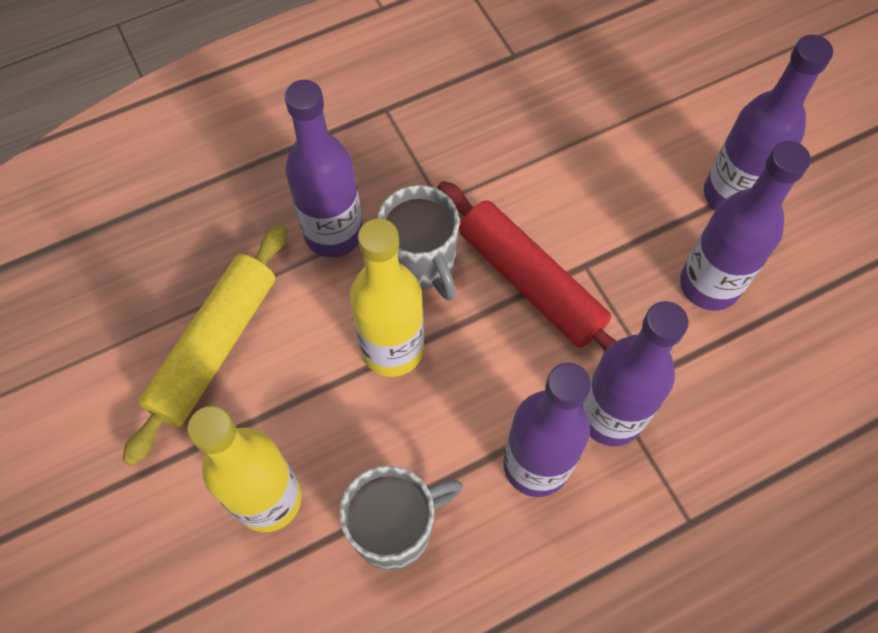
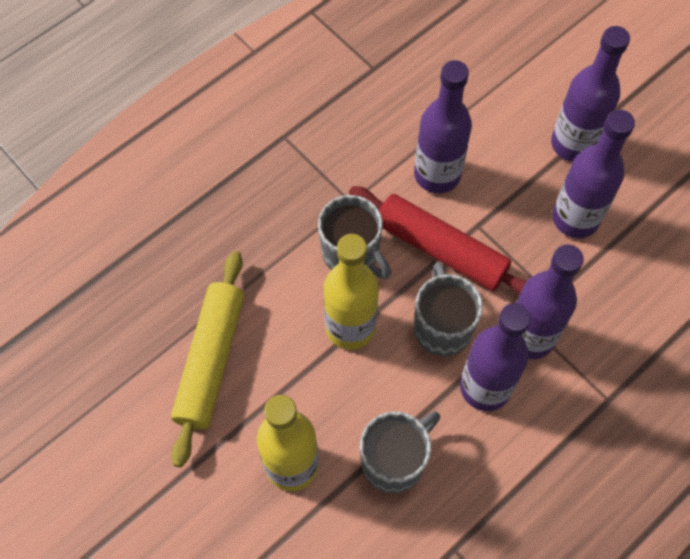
camera: 15 degrees left, 0 degrees up
purple bottle [284,80,363,257] -> purple bottle moved to [414,60,472,193]
none -> grey mug [414,262,483,356]

